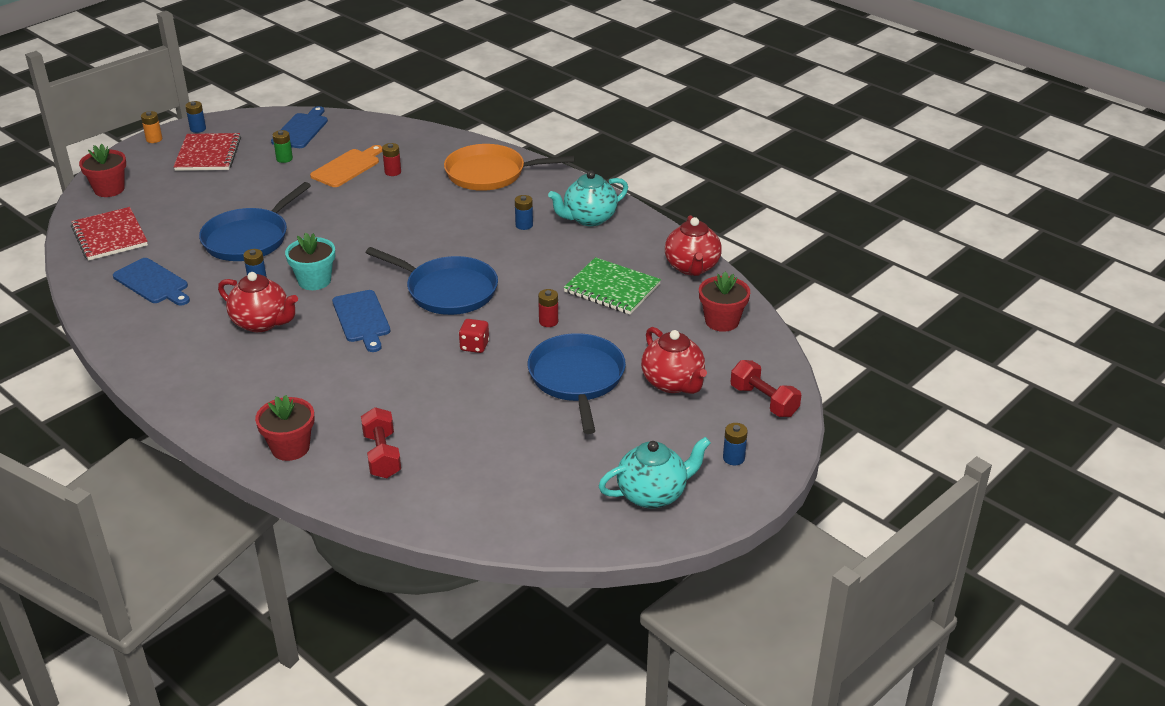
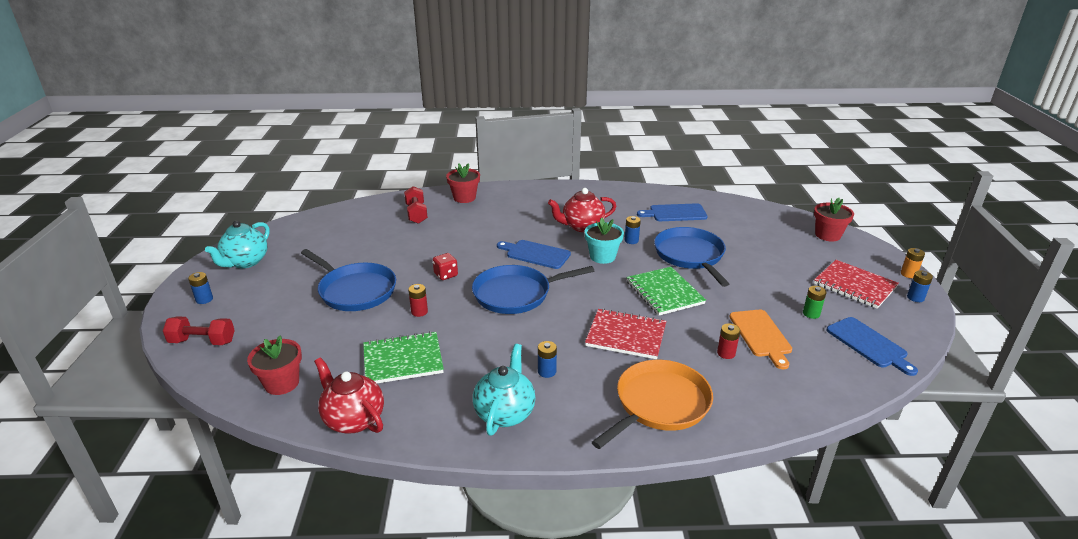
camera: 135 degrees right, 5 degrees down
red notebook [71,207,148,261] -> red notebook moved to [585,308,666,359]
red dumbbell [361,407,401,478] -> red dumbbell turned 45 degrees clockwise [404,186,428,224]
red teapot [641,327,707,394] -> none
none -> green notebook [626,267,706,315]

